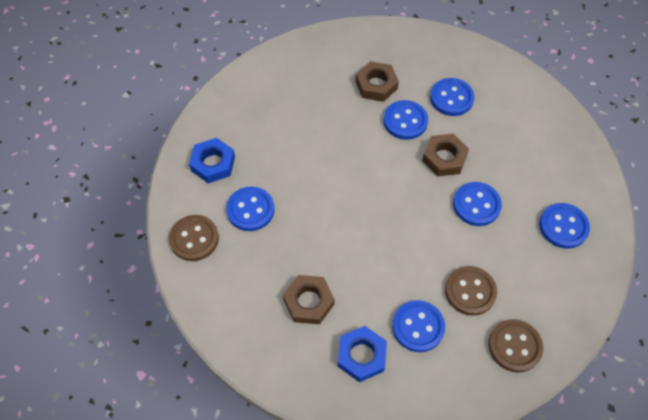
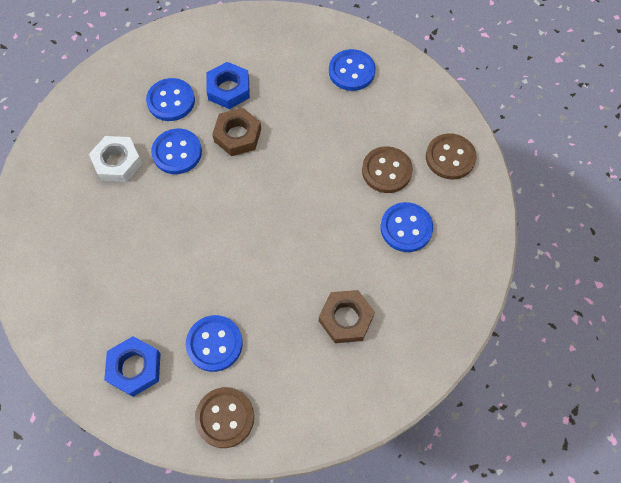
camera: 70 degrees left, 5 degrees up
blue nut [338,326,387,382] -> blue nut moved to [207,62,250,109]
brown nut [355,61,399,102] -> white nut [89,136,142,182]
blue button [453,182,502,226] -> none

